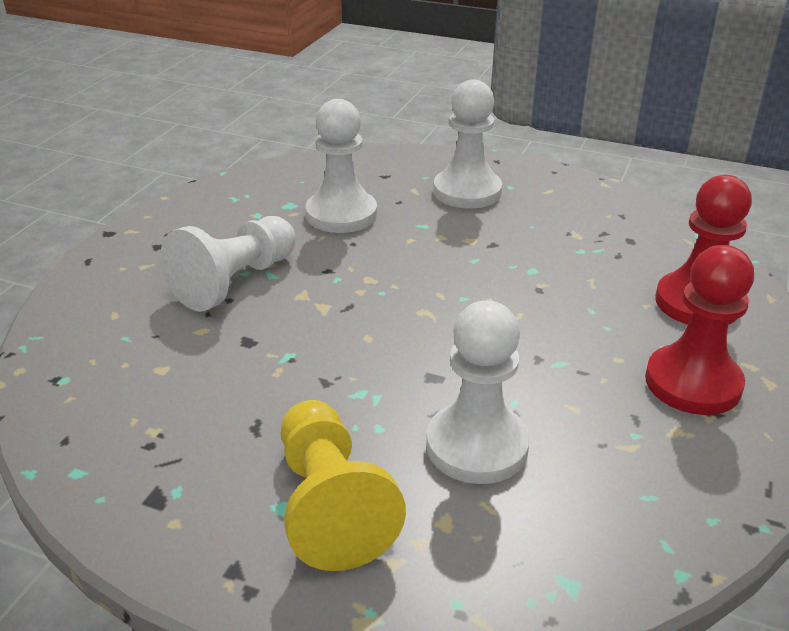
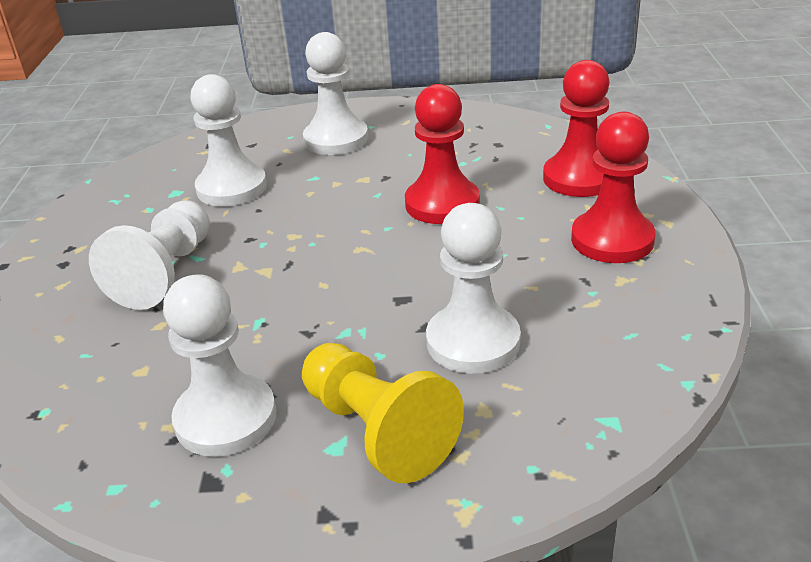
camera: 20 degrees left, 0 degrees up
none -> white pawn [163,274,277,457]
none -> red pawn [405,84,480,224]

